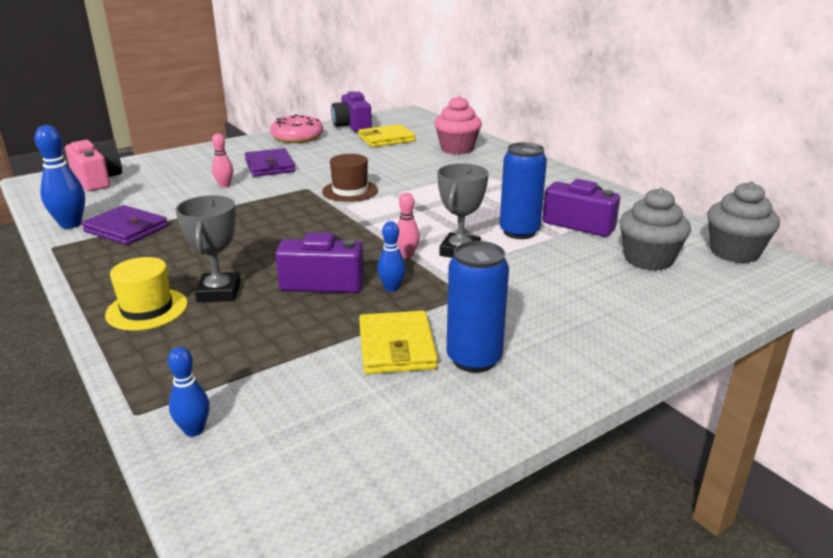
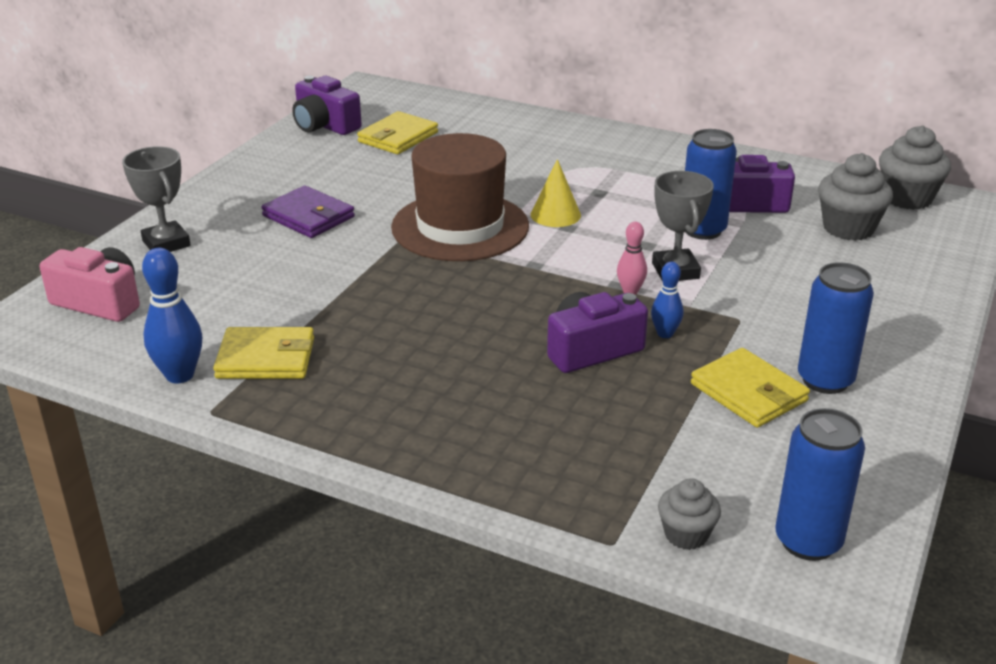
camera: 30 degrees left, 5 degrees up
purple wallet [82,205,168,245] -> yellow wallet [213,327,314,379]
yellow hat [105,257,188,331] -> none
blue bowling pin [168,347,210,437] -> grey cupcake [658,478,721,550]
grey trophy [175,195,241,302] -> grey trophy moved to [122,146,191,252]
pink bowling pin [212,133,233,188] -> none
pink donut [270,115,323,143] -> none
brown hat [322,154,378,202] -> brown hat [391,133,529,261], size x1.88
pink cupcake [434,96,482,155] -> none
none -> yellow cone [531,159,581,227]
none -> blue can [775,408,865,561]

